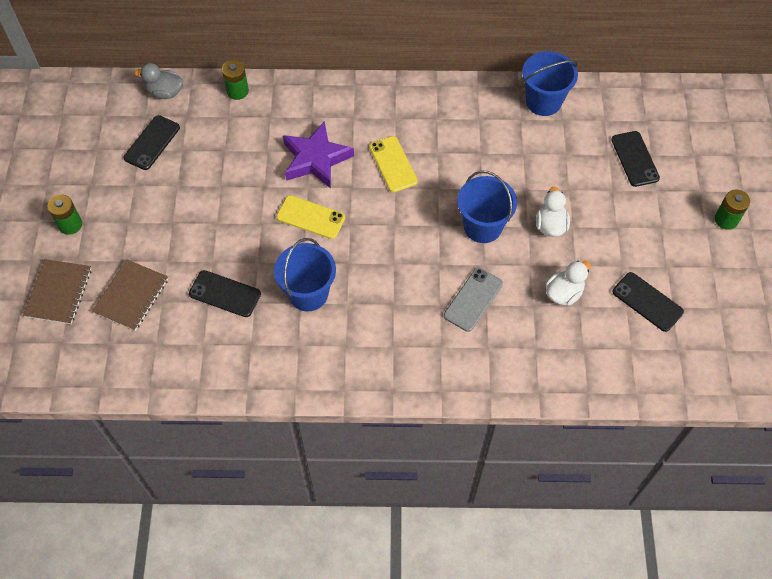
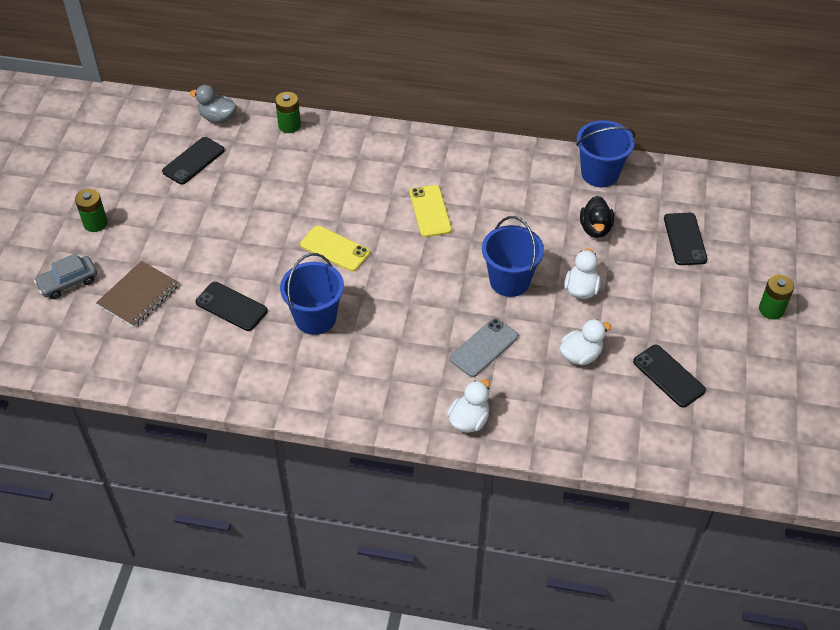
camera: 10 degrees right, 10 degrees down
brown notebook [23,259,91,324] -> grey car [34,253,97,299]
purple star [283,121,354,188] -> none
none -> white duck [447,379,490,433]
none -> black duck [580,196,614,238]

